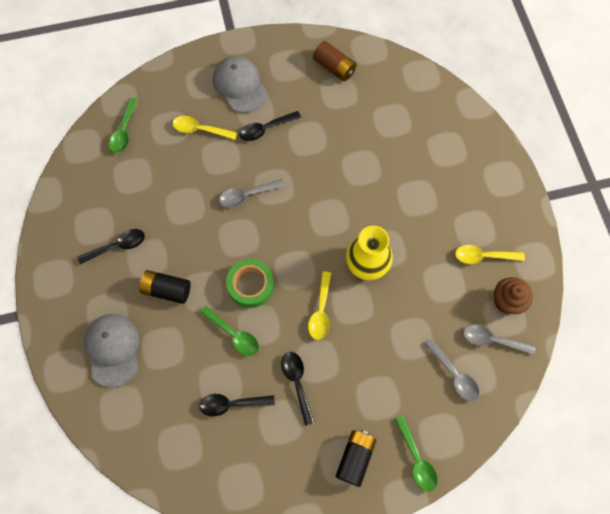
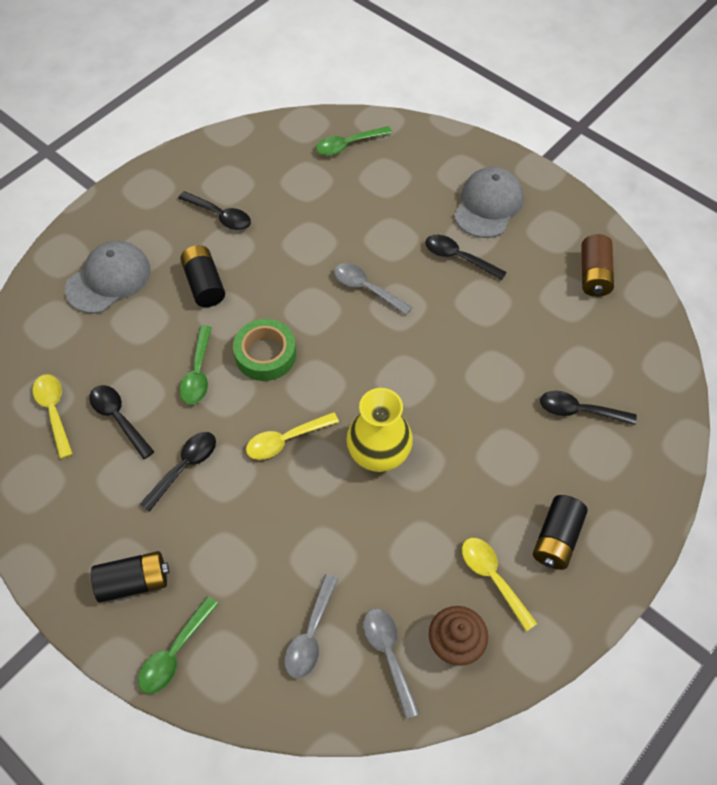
camera: 55 degrees right, 10 degrees down
yellow spoon [173,116,237,140] -> yellow spoon moved to [33,374,73,459]
none -> black battery [533,495,588,570]
none -> black spoon [540,391,637,425]

